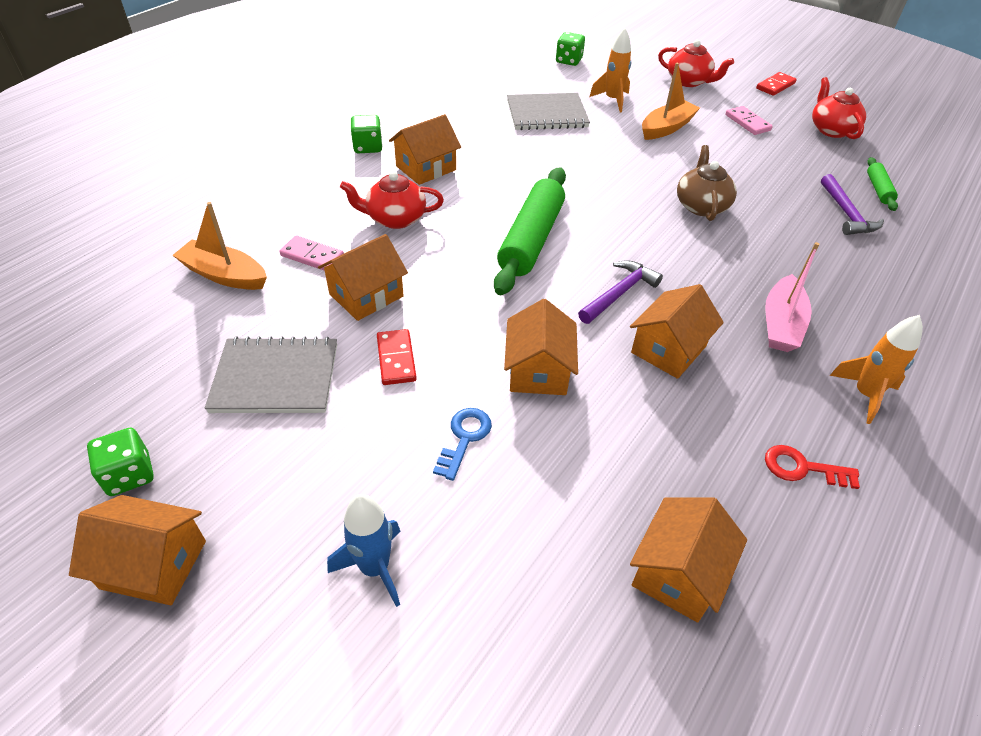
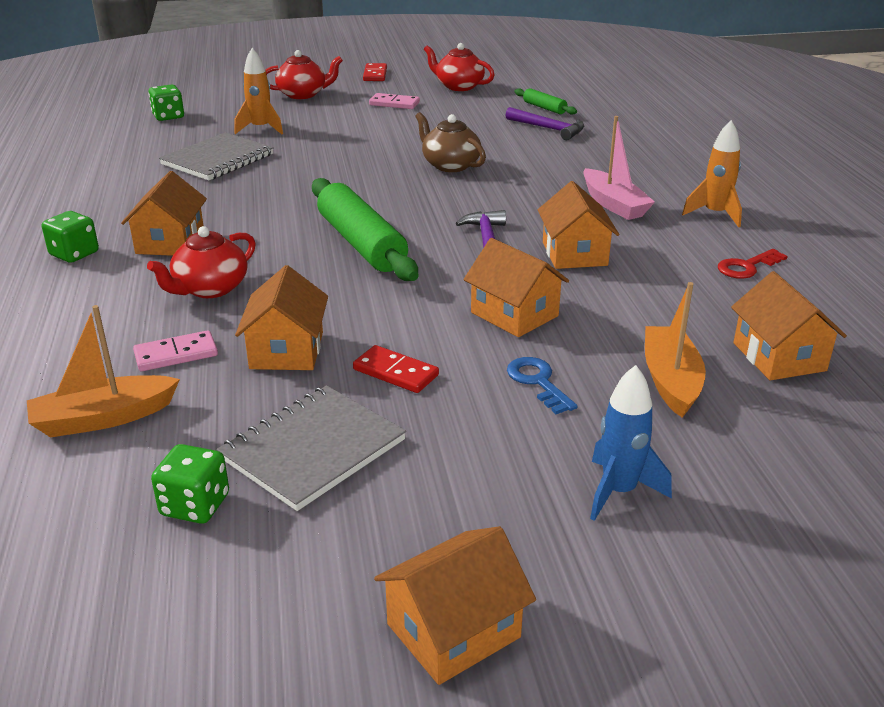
camera: 45 degrees left, 15 degrees down
green dice [87,428,154,496] -> green dice moved to [151,444,229,524]
orange boat [642,63,700,140] -> orange boat moved to [645,282,706,418]

